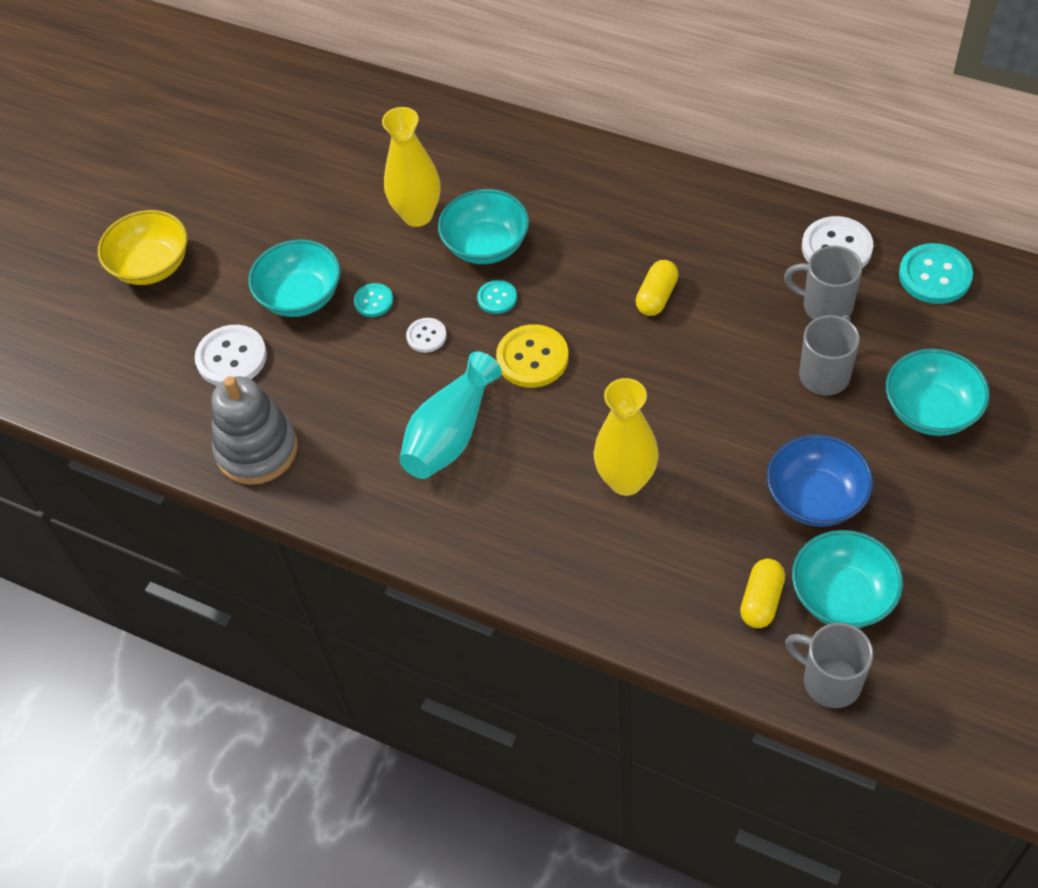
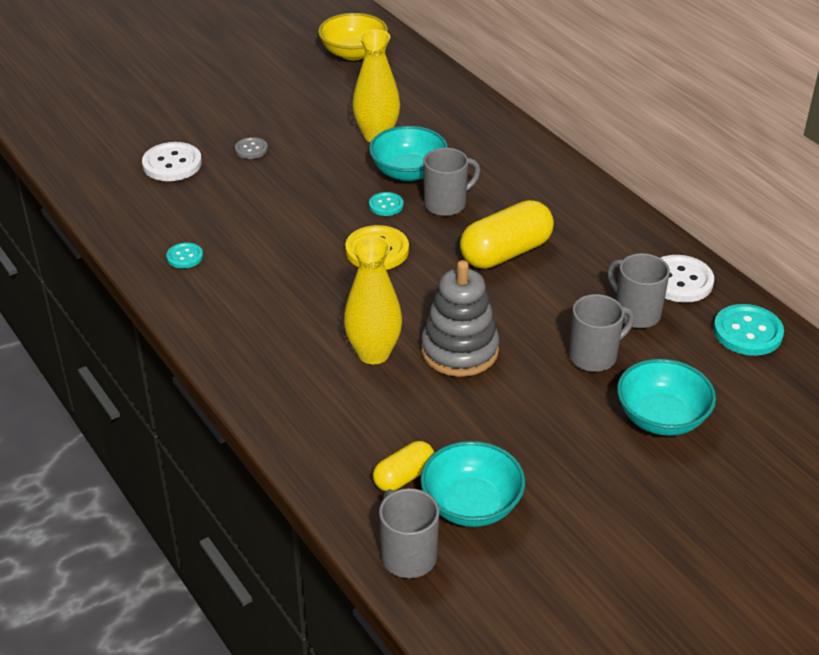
camera: 25 degrees right, 15 degrees down
yellow bowl [98,210,188,285] -> yellow bowl moved to [318,13,388,60]
grey stacking toy [211,376,298,485] -> grey stacking toy moved to [421,260,499,377]
turquoise bowl [248,240,341,317] -> grey button [235,137,268,159]
turquoise button [354,283,393,317] -> turquoise button moved to [166,242,203,269]
turquoise vase [399,351,502,479] -> none
white button [406,318,447,353] -> none
yellow capsule [636,260,679,316] -> yellow capsule [460,200,554,269], size x1.78
blue bowl [767,434,873,527] -> none
none -> grey mug [423,148,480,216]

